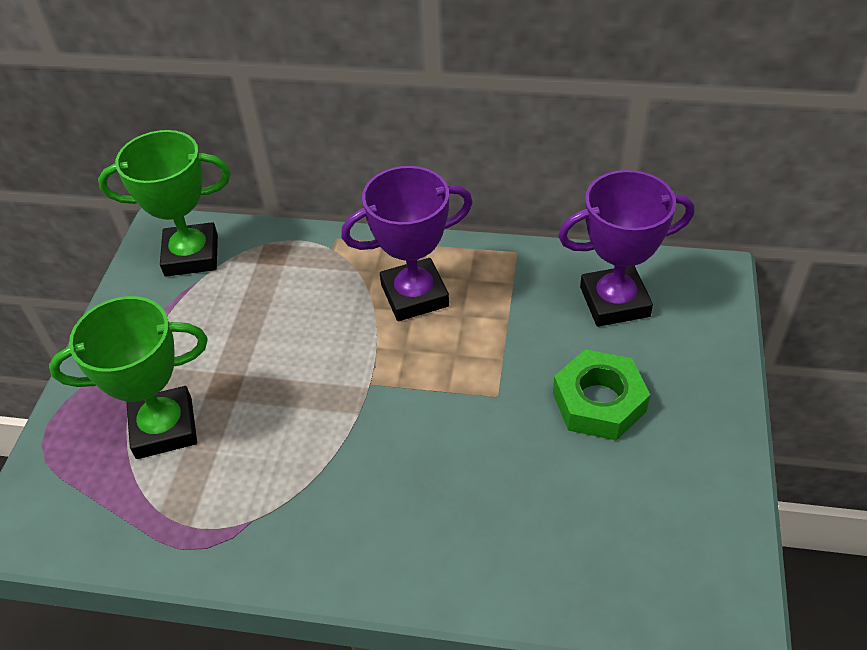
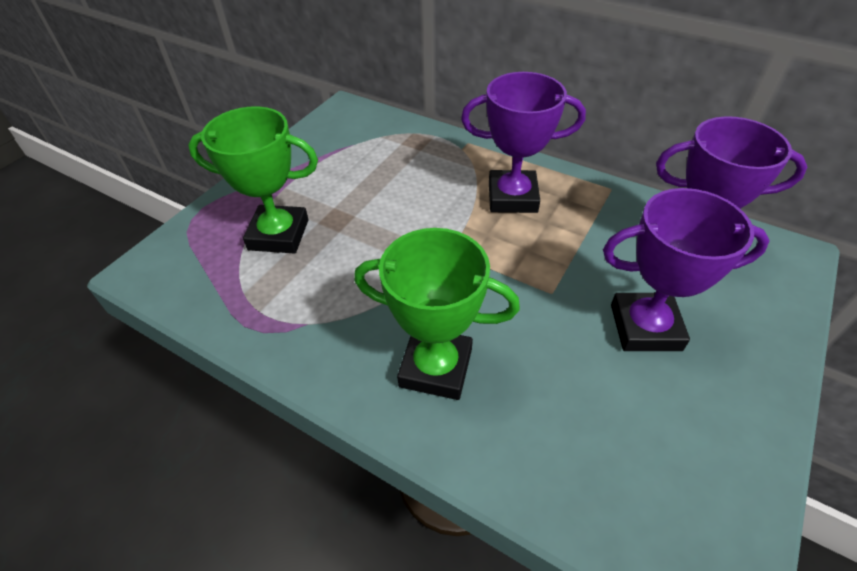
camera: 20 degrees right, 0 degrees up
green trophy [98,130,231,277] -> green trophy moved to [354,228,520,400]
green nut [553,349,650,440] -> purple trophy [603,188,770,351]

